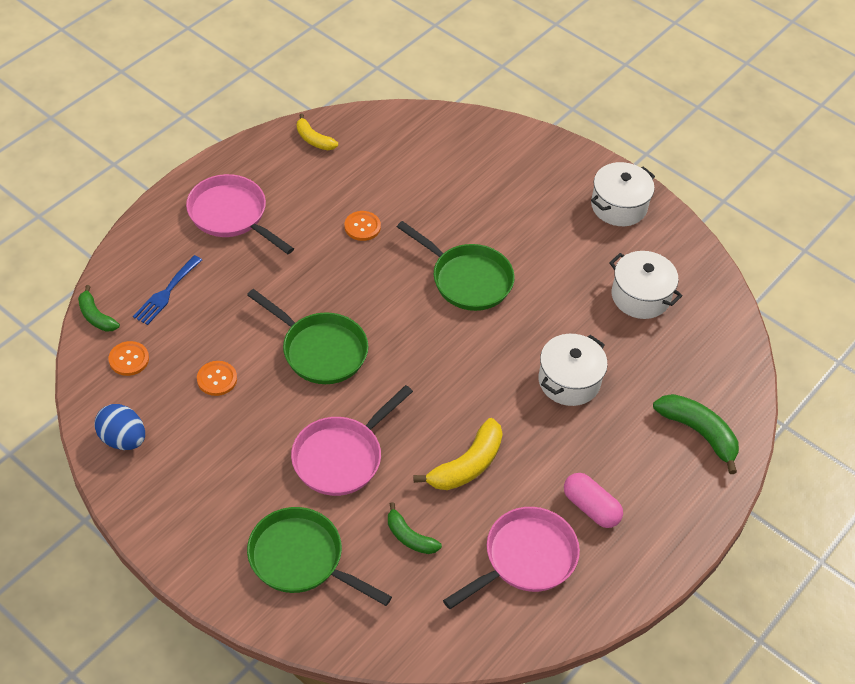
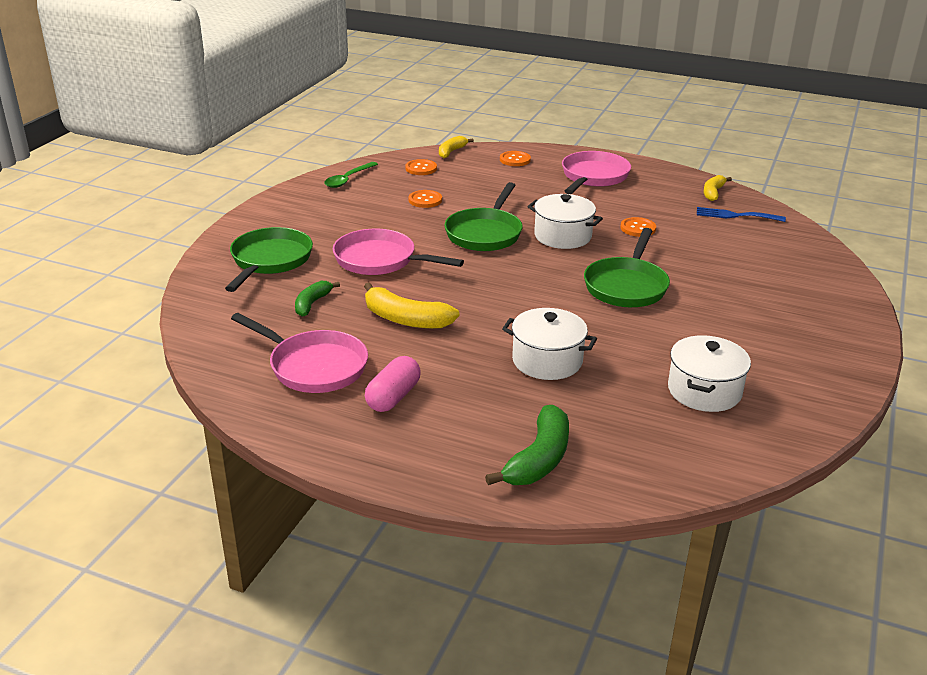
camera: 75 degrees right, 20 degrees down
green banana [78,285,120,332] -> yellow banana [439,136,474,158]
blue egg [94,404,145,450] -> green spoon [324,162,378,188]
blue fork [133,255,202,325] -> blue fork moved to [697,207,786,222]
white pot [591,162,655,226] -> white pot moved to [527,194,603,249]
none -> orange button [500,151,531,166]

